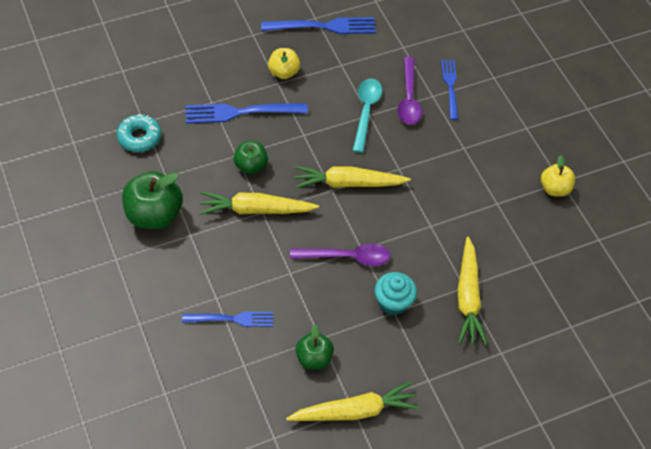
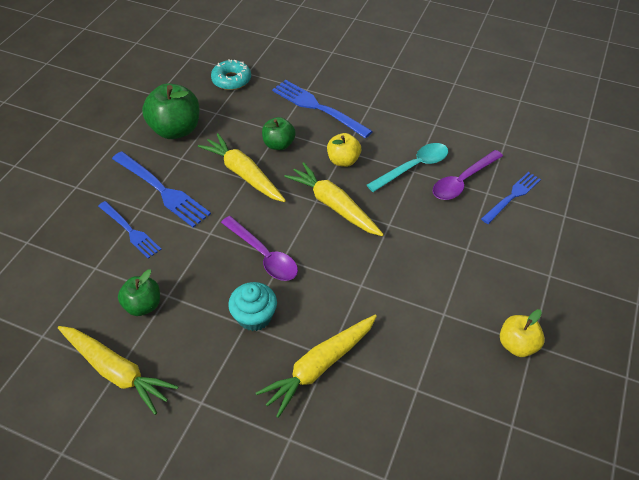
camera: 50 degrees right, 5 degrees down
blue fork [261,17,376,34] -> blue fork moved to [112,151,211,228]
yellow apple [268,48,300,79] -> yellow apple moved to [327,133,361,167]

